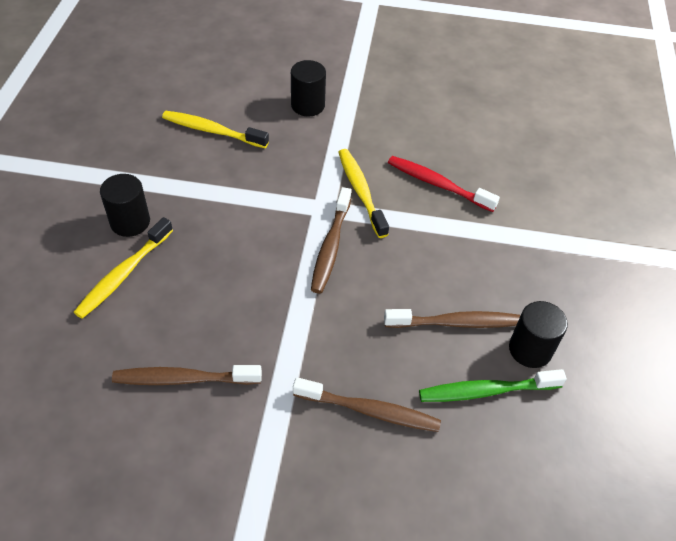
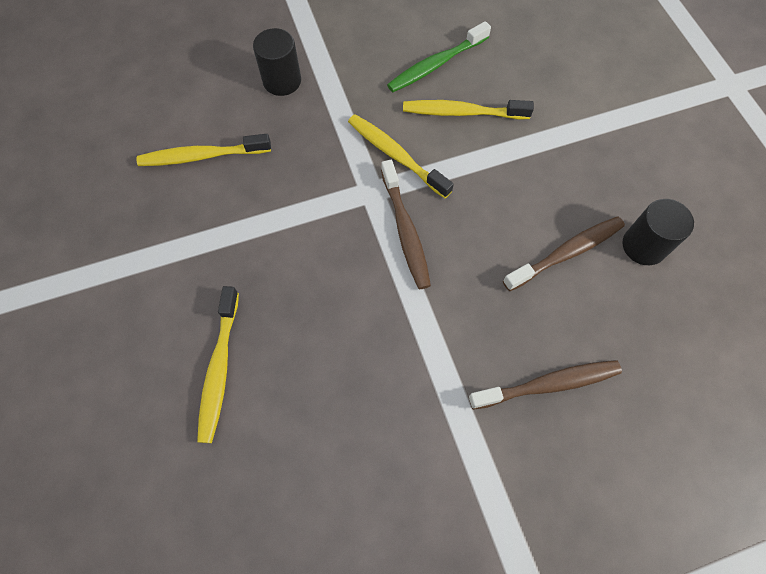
camera: 25 degrees left, 15 degrees up
black cylinder [100,174,150,237] -> none
brown toothbrush [112,365,262,385] -> none
red toothbrush [388,156,500,212] -> yellow toothbrush [403,100,534,120]
green toothbrush [419,369,567,402] -> green toothbrush moved to [387,21,491,92]

